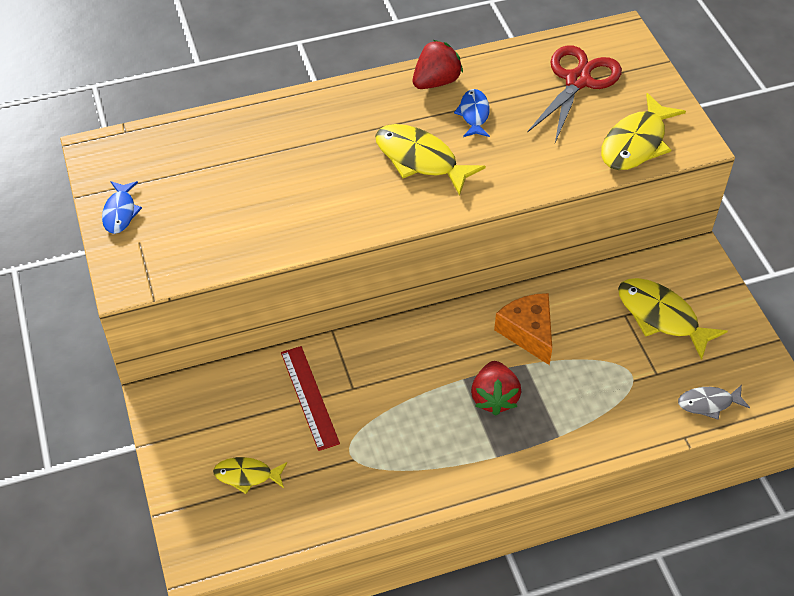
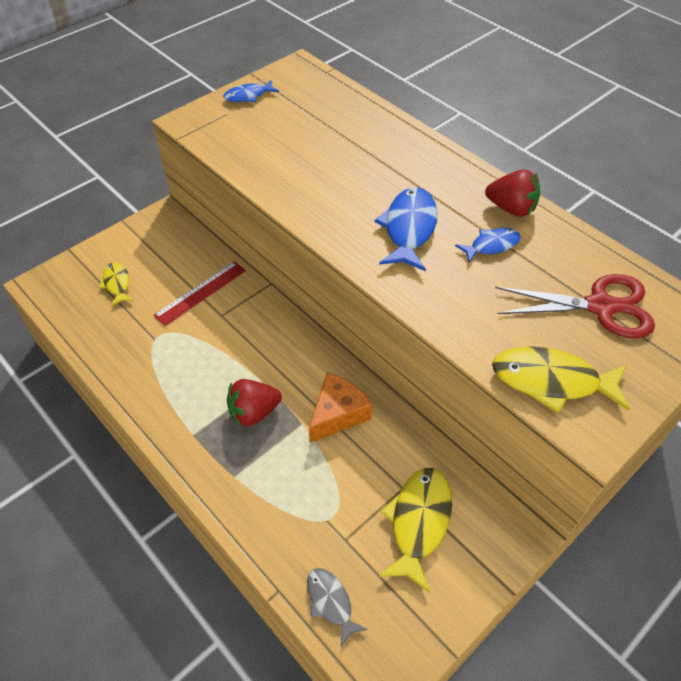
camera: 65 degrees right, 0 degrees up
yellow fish [375,124,486,196] -> blue fish [374,187,437,271]

